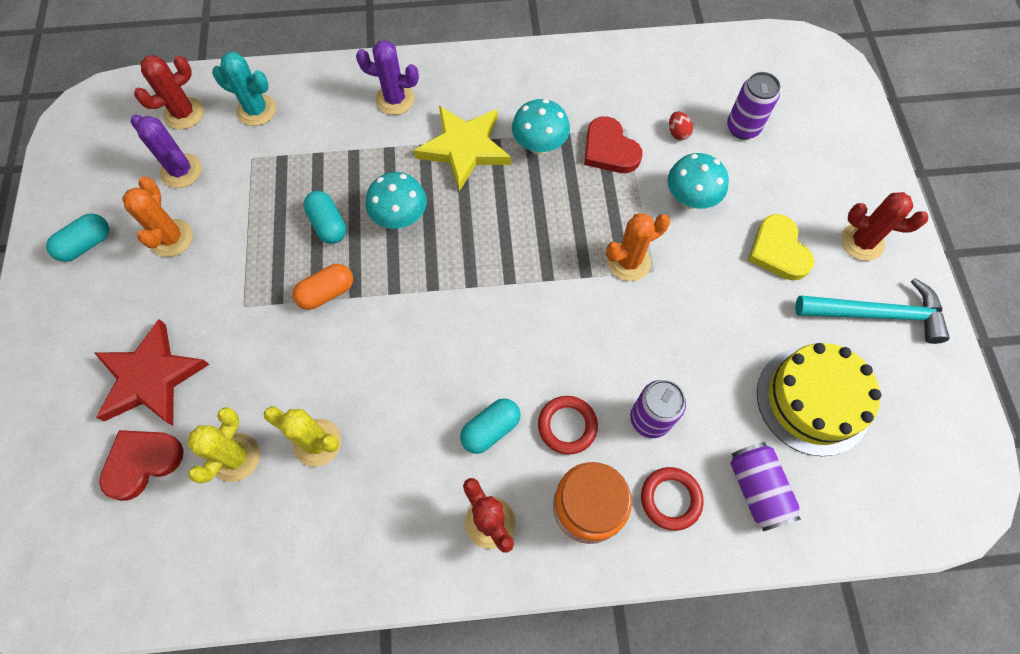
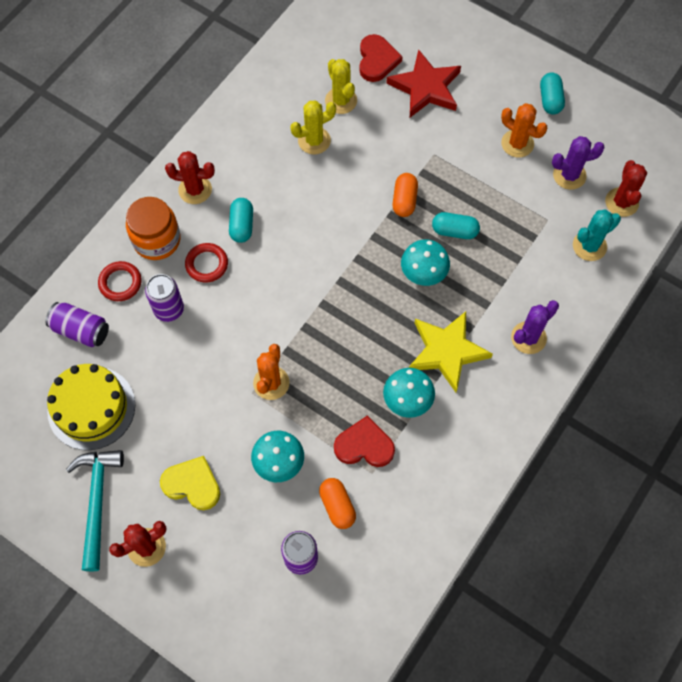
camera: 130 degrees right, 0 degrees up
red egg [669,111,693,140] -> orange capsule [319,478,356,529]
turquoise hammer [795,278,950,344] -> turquoise hammer turned 135 degrees clockwise [66,450,124,571]

